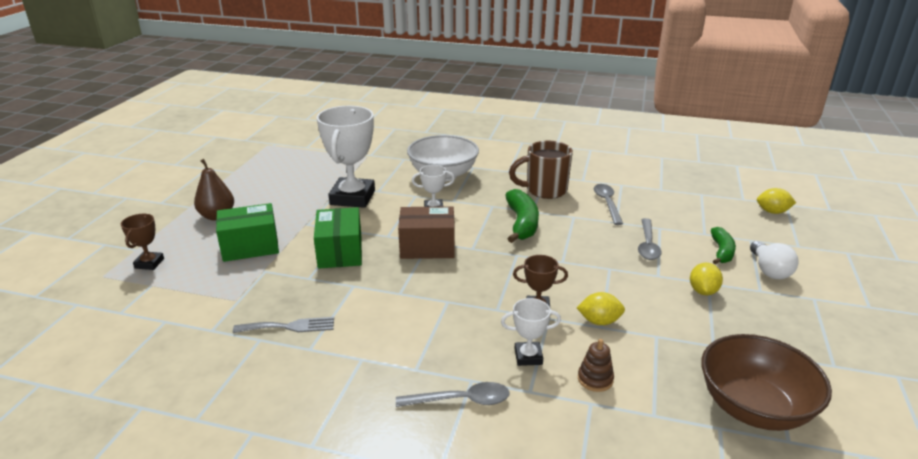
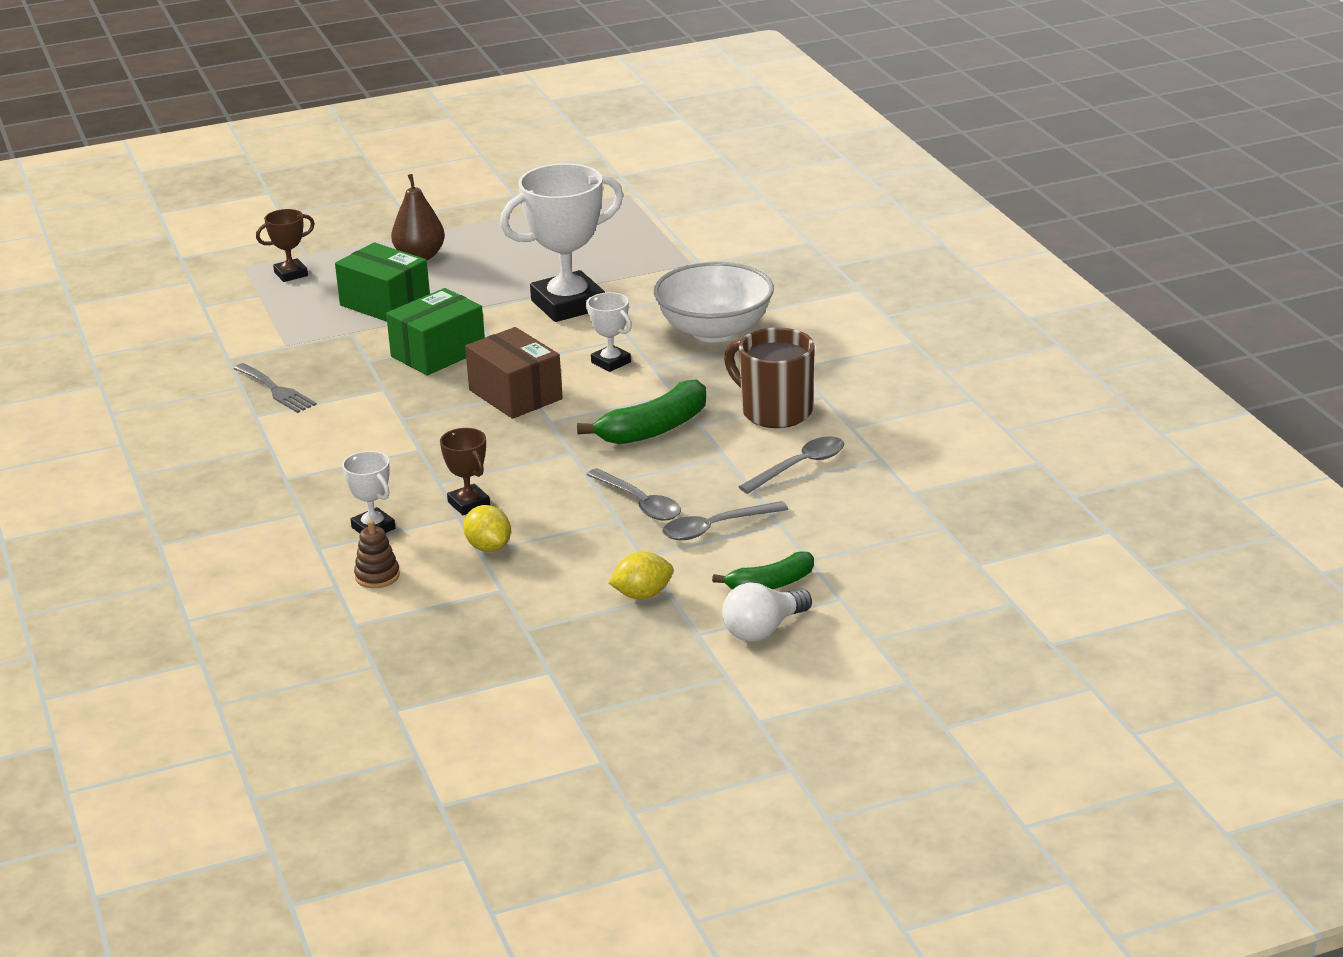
camera: 55 degrees right, 0 degrees up
grey spoon [396,382,510,407] -> grey spoon moved to [586,468,681,521]
brown bowl [701,334,832,431] -> none
yellow lemon [757,188,796,214] -> none

